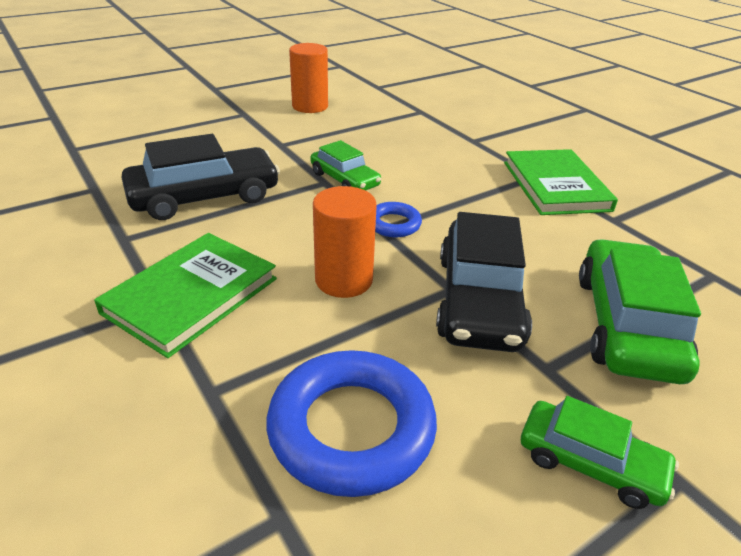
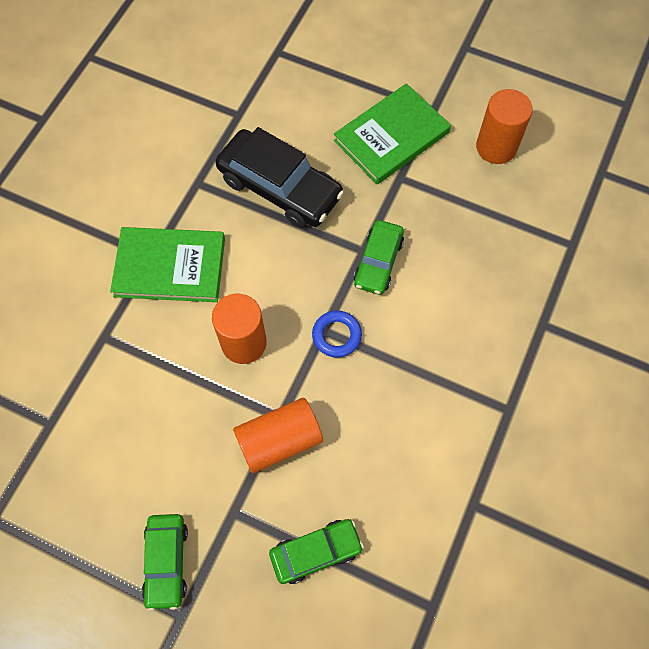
camera: 60 degrees right, 30 degrees up
blue ring [267,350,437,497] -> none
black car [436,212,532,352] -> orange cylinder [233,398,323,473]
green book [504,149,618,215] -> green book moved to [334,83,451,185]
green car [579,239,701,384] -> green car [269,519,364,584], size x0.59

